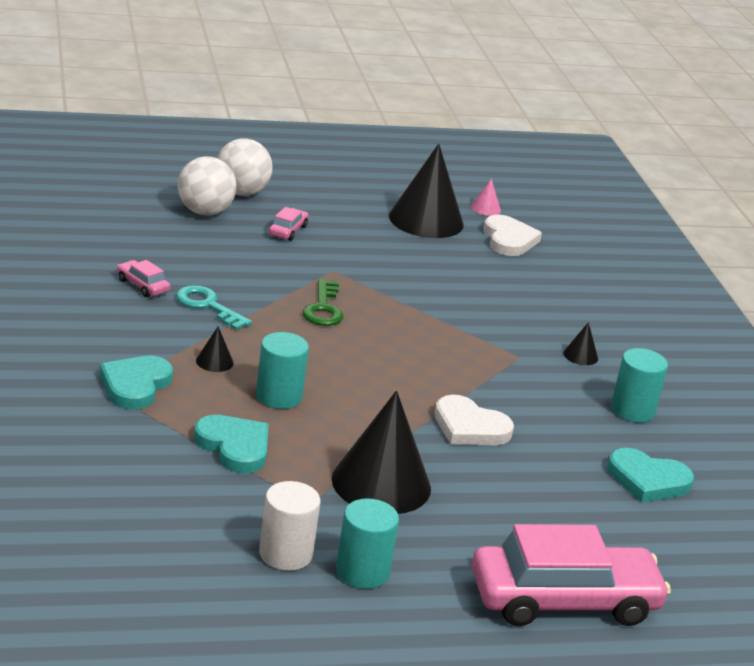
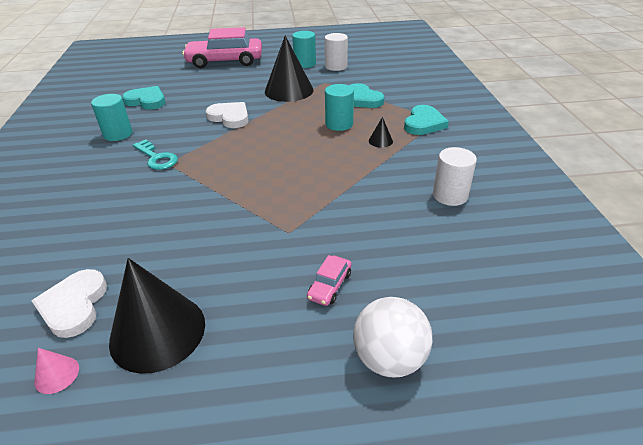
camera: 170 degrees left, 10 degrees up
pink car [117,260,171,297] -> white cylinder [433,147,477,206]
turquoise key [176,285,252,330] -> turquoise key moved to [133,140,178,170]
white ball [178,156,237,215] -> none
green key [303,279,343,326] -> none
black cone [563,322,598,365] -> none

